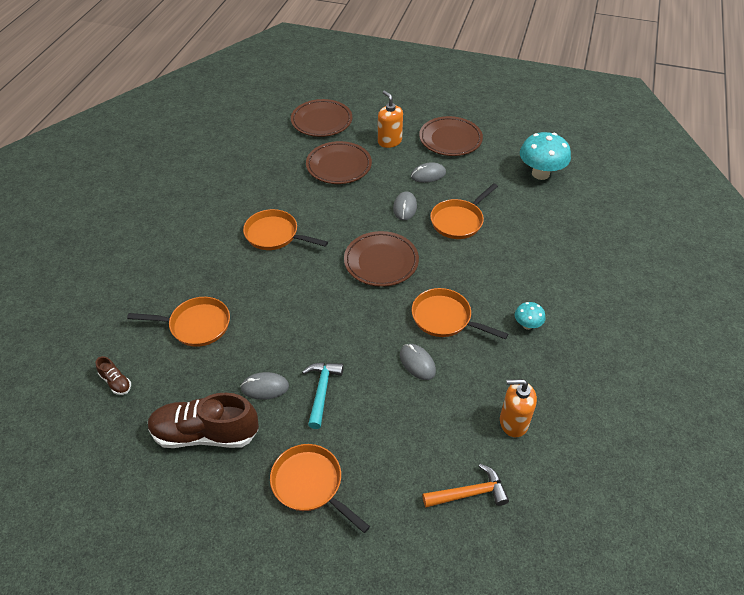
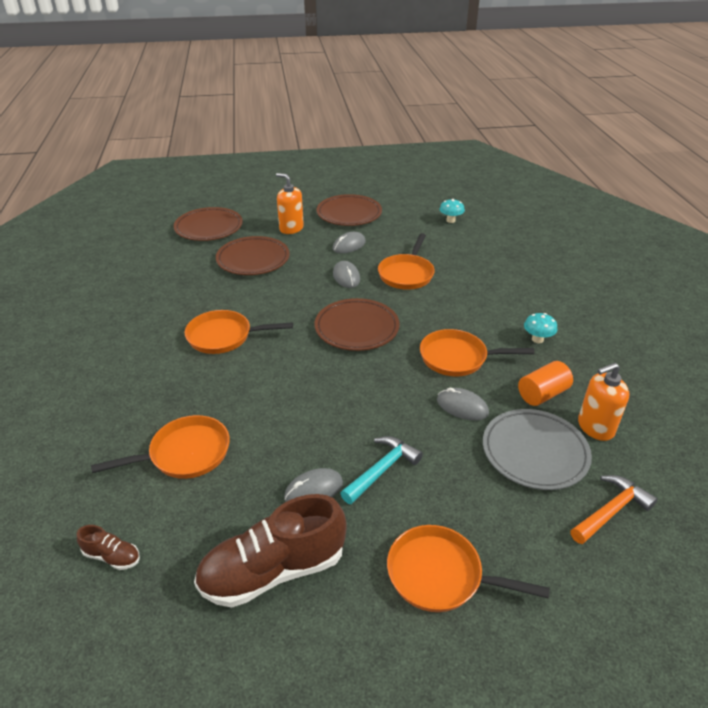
camera: 25 degrees left, 10 degrees down
turquoise hammer [302,363,343,429] -> turquoise hammer turned 60 degrees clockwise [340,436,423,504]
turquoise mushroom [520,132,571,180] -> turquoise mushroom [439,199,465,223], size x0.50
none -> grey plate [483,409,592,490]
none -> orange cylinder [518,361,573,406]

